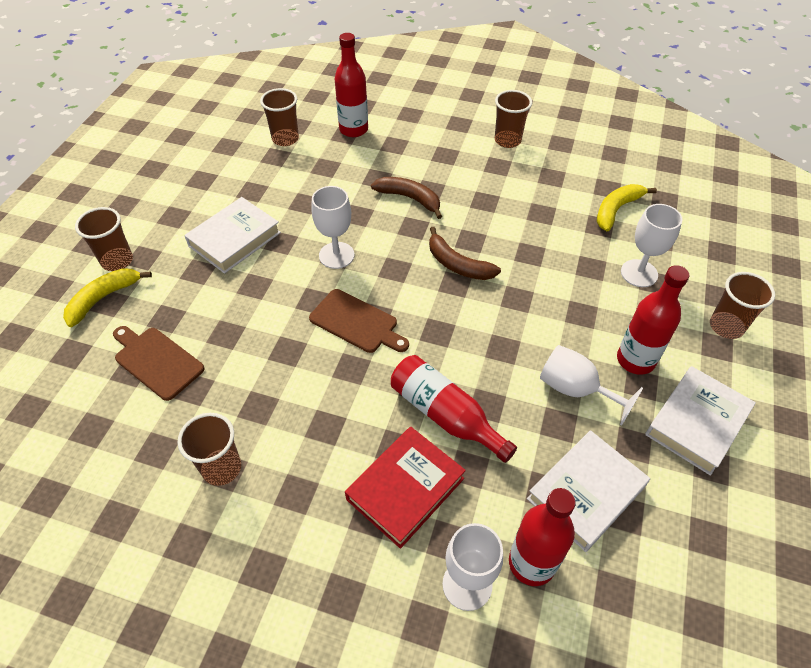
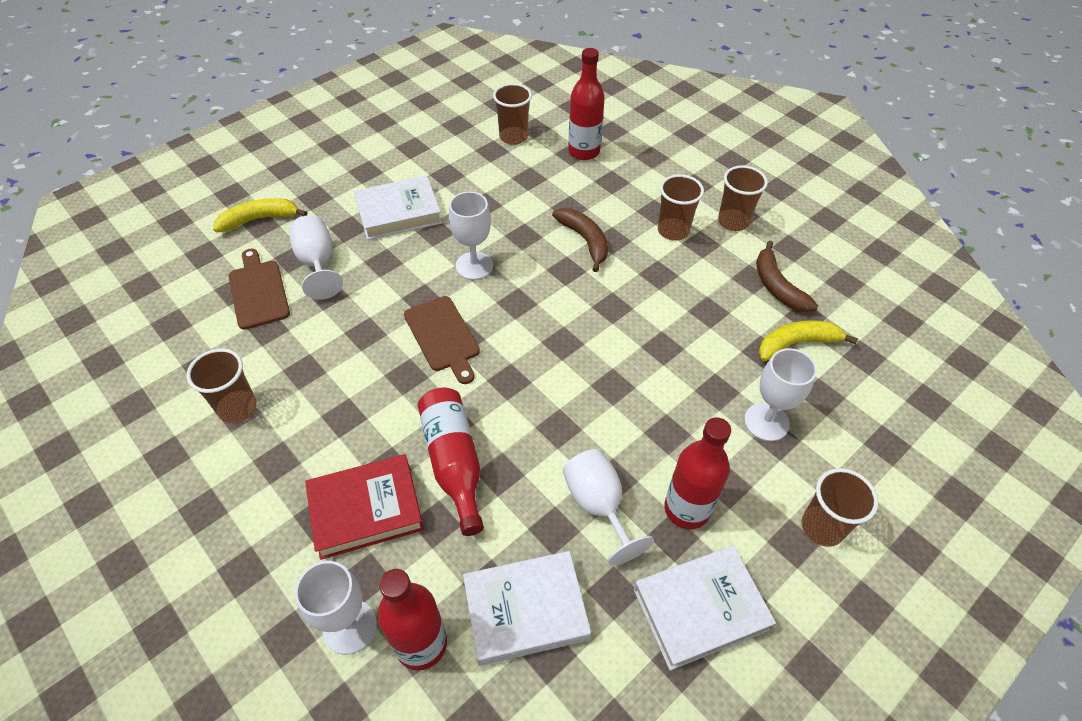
camera: 30 degrees right, 0 degrees up
brown cup [75,207,133,271] -> brown cup moved to [658,174,704,241]
brown banana [429,227,501,280] -> brown banana moved to [756,241,818,312]
none -> white goblet [290,215,343,300]

